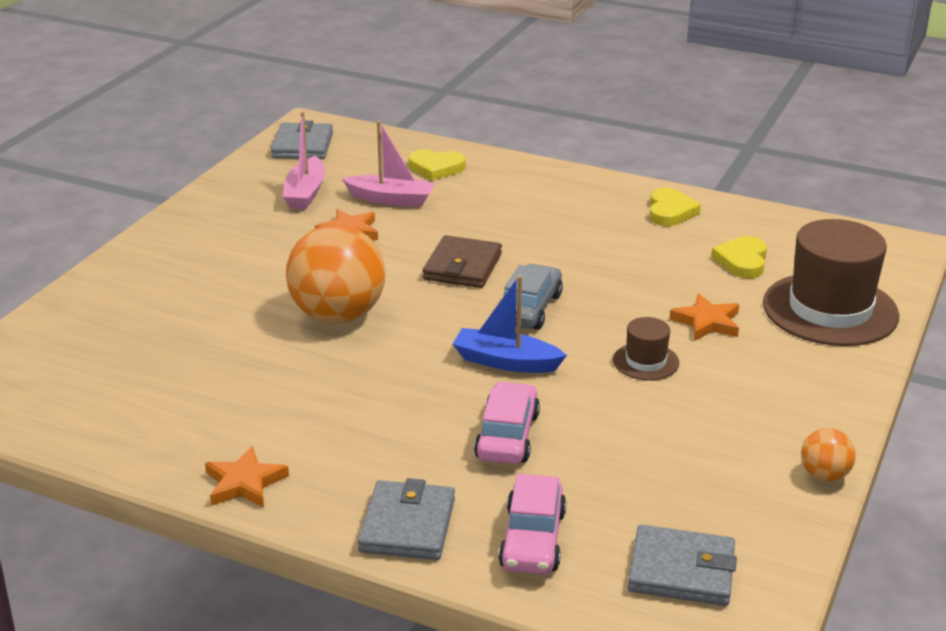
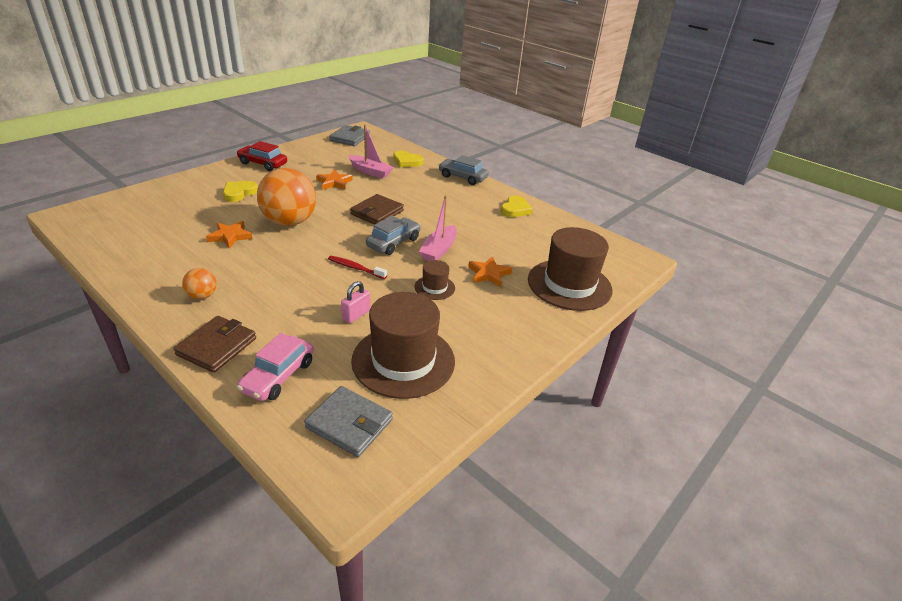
camera: 15 degrees right, 5 degrees up
orange star [205,446,289,507] -> orange star moved to [206,221,253,249]
pink boat [283,112,325,209] -> pink boat moved to [419,195,457,261]
grey wallet [358,478,455,560] -> brown wallet [173,316,256,373]
blue boat [453,275,567,373] -> red toothbrush [328,256,387,279]
pink car [474,381,540,464] -> none
yellow heart [711,236,767,278] -> yellow heart moved to [223,181,258,202]
orange ball [801,428,856,481] -> orange ball moved to [182,268,217,299]
none -> red car [236,141,287,171]
none -> pink padlock [341,281,370,323]
none -> brown hat [351,292,455,399]
none -> grey car [438,155,489,185]

